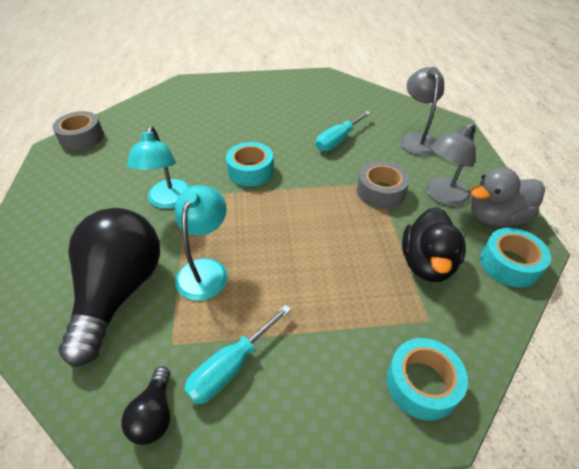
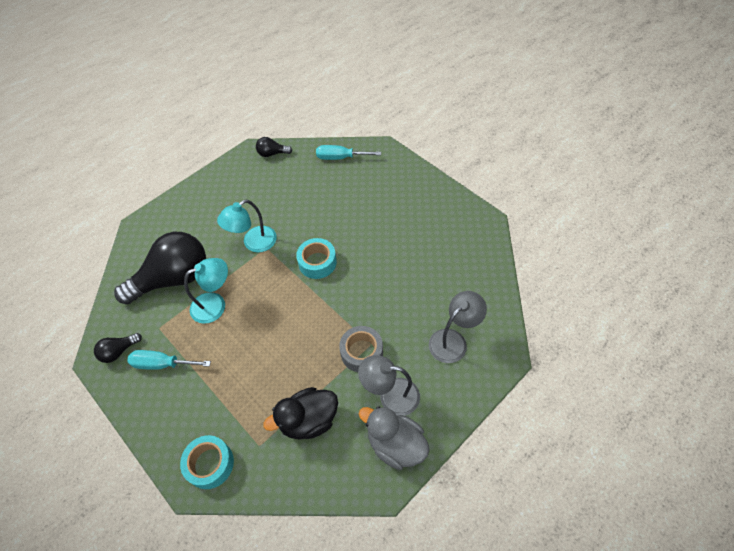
camera: 55 degrees right, 10 degrees up
grey tape [53,111,104,150] -> black light bulb [256,137,293,157]
turquoise screwdriver [316,111,371,152] -> turquoise screwdriver moved to [316,145,381,160]
turquoise tape [480,228,551,287] -> none

